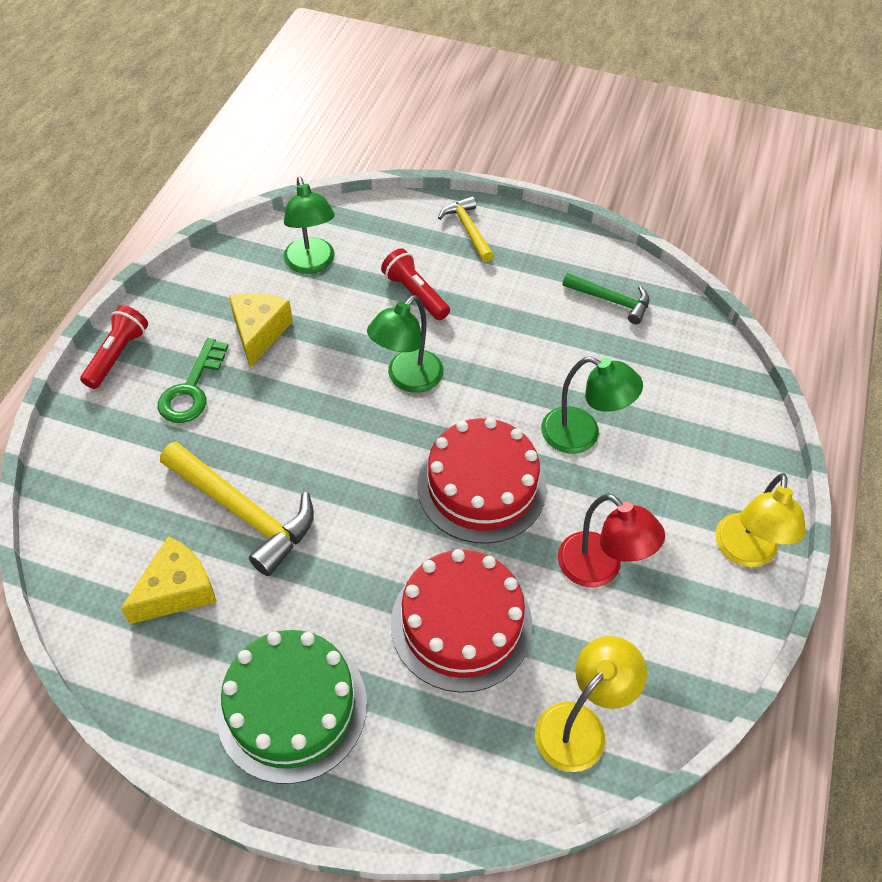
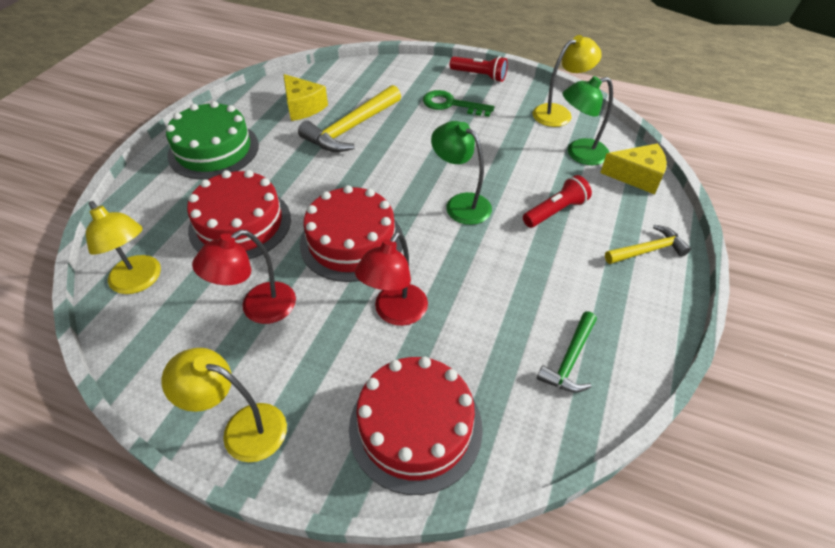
camera: 95 degrees right, 5 degrees down
yellow cheese [229,293,293,367] -> yellow cheese moved to [600,143,667,194]
green lamp [541,357,643,454] -> red lamp [355,232,428,326]
none -> red cake [349,357,483,495]
none -> yellow lamp [533,35,602,127]

